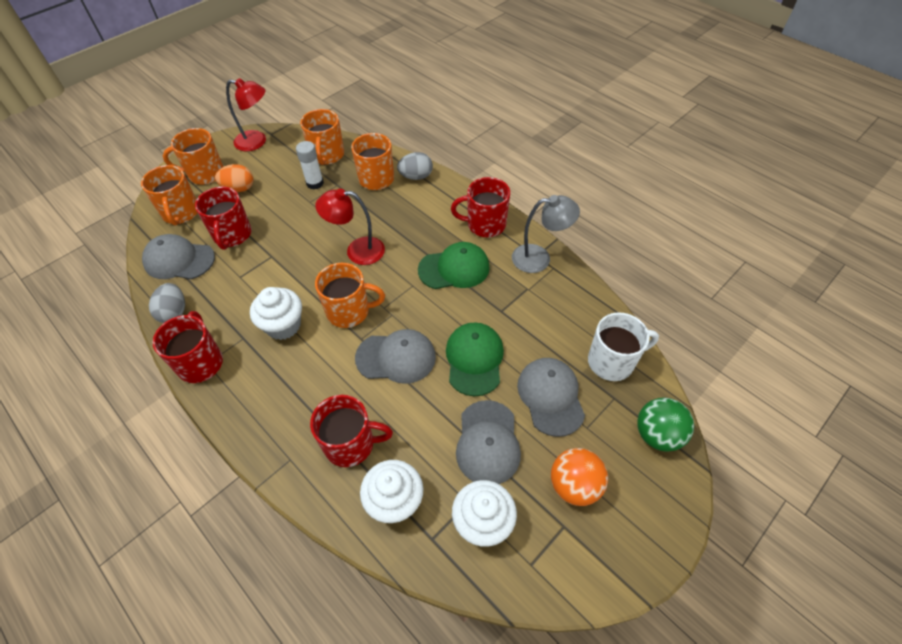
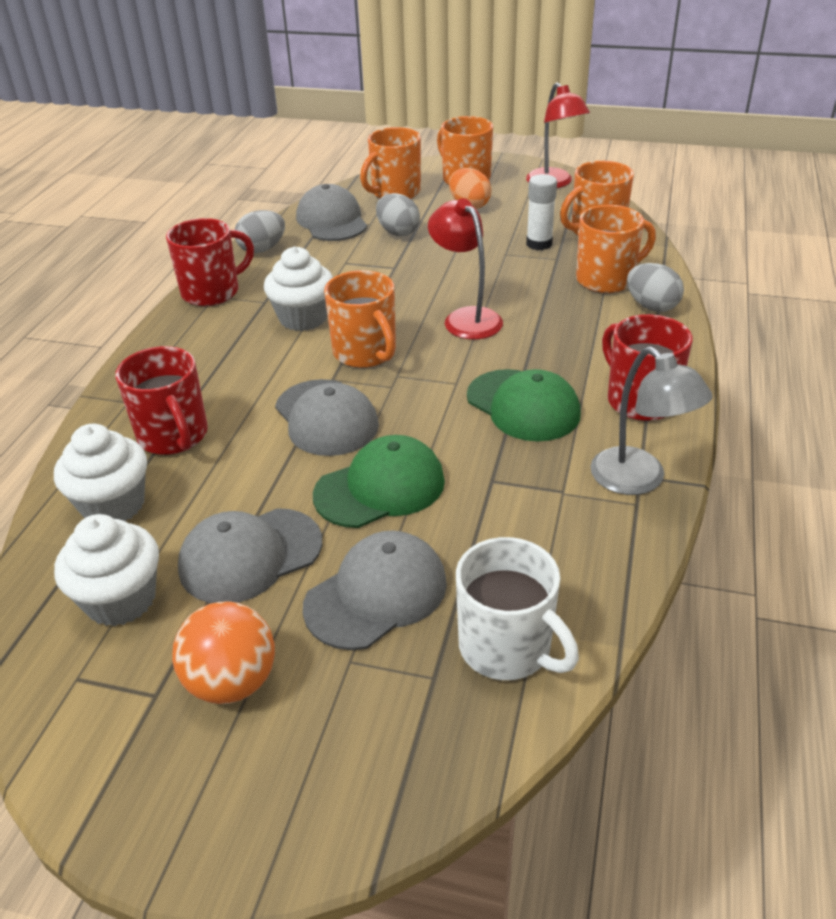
camera: 60 degrees right, 15 degrees down
red mug [195,187,252,250] -> grey egg [376,193,420,236]
green ball [637,398,694,452] -> none

